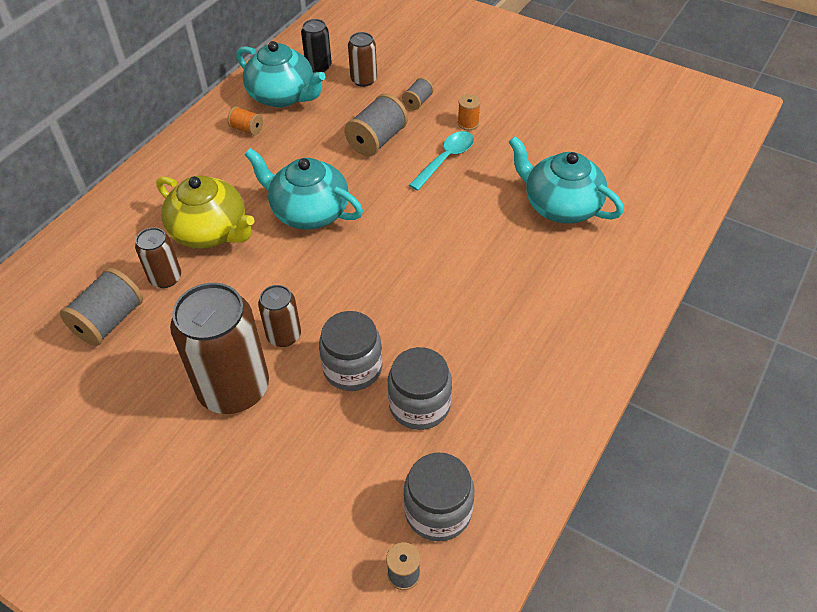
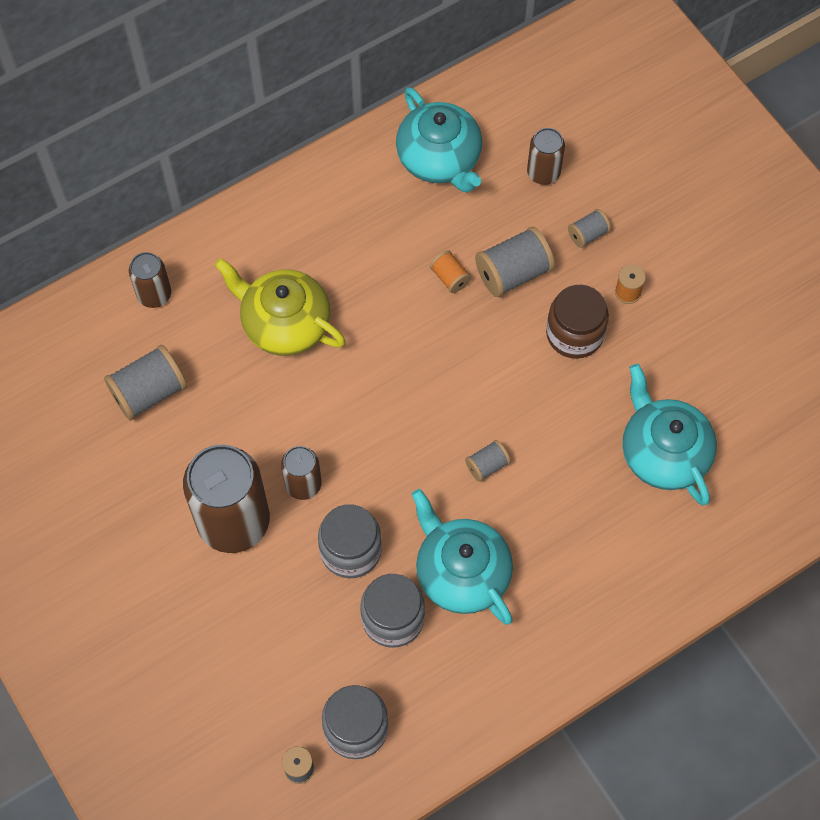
camera: 25 degrees right, 15 degrees up
brown can [135,227,181,288] -> brown can moved to [129,252,171,308]
yellow teapot [156,175,255,249] -> yellow teapot turned 150 degrees clockwise [215,258,345,356]
orange spool [227,106,263,135] -> orange spool moved to [430,250,471,293]
turquoise teapot [245,148,363,230] -> turquoise teapot moved to [412,489,513,625]
black can [301,19,332,73] -> none
turquoise spoon [409,131,474,191] -> brown jar [546,285,609,359]
none -> grey spool [465,440,511,482]

